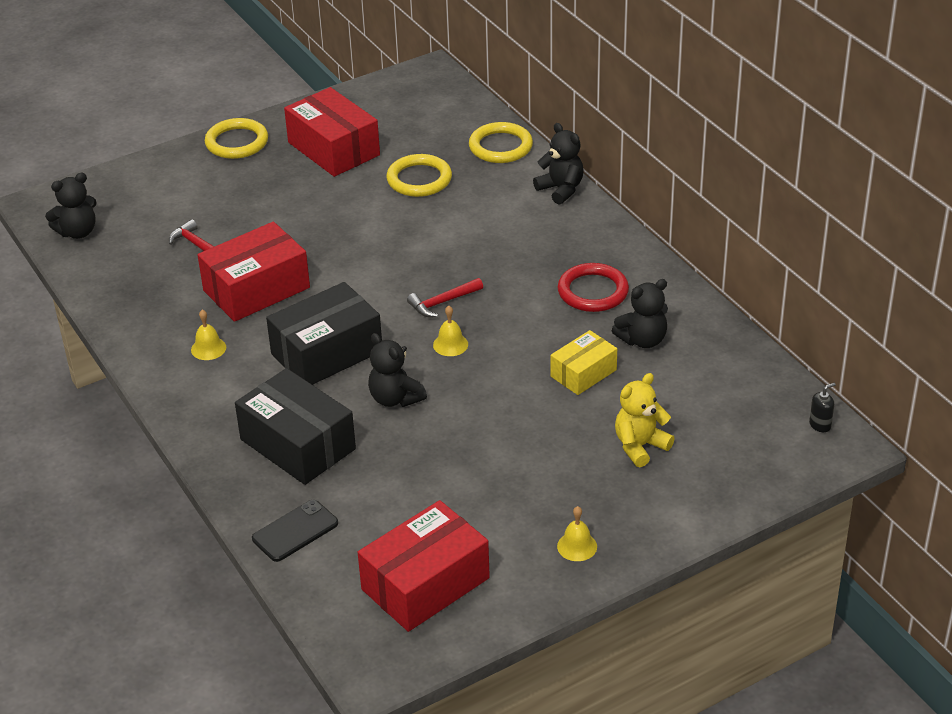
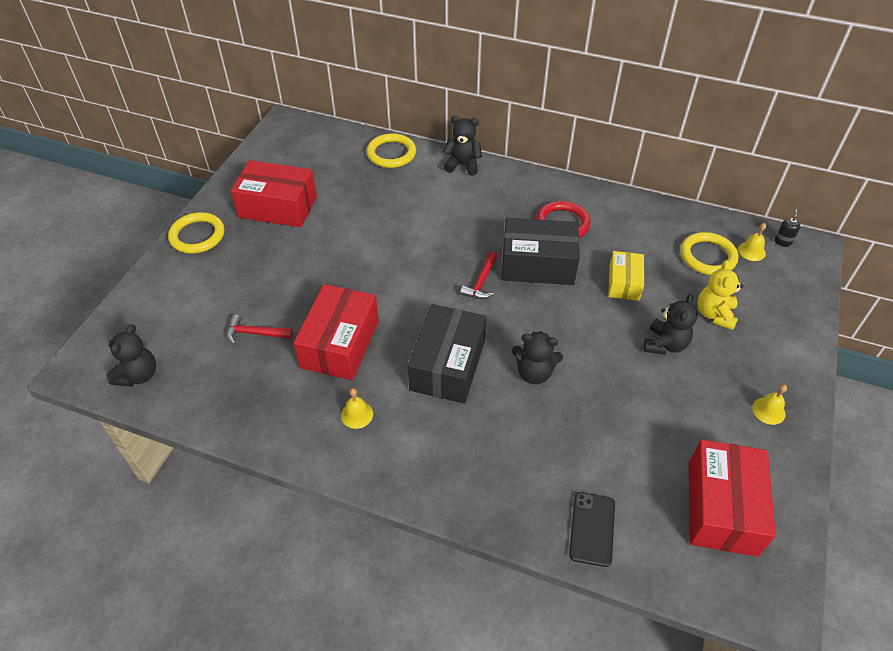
camera: 40 degrees left, 10 degrees up
black box [235,368,356,485] -> black box moved to [502,218,579,285]
yellow ring [386,154,452,197] -> yellow ring moved to [680,232,738,275]
yellow bell [433,306,468,356] -> yellow bell moved to [738,223,766,261]
black teddy bear [612,279,668,348] -> black teddy bear moved to [644,294,697,355]

